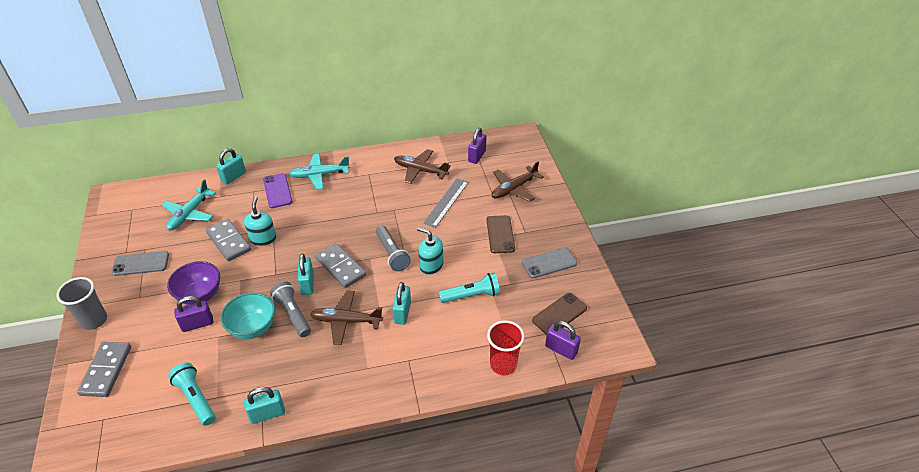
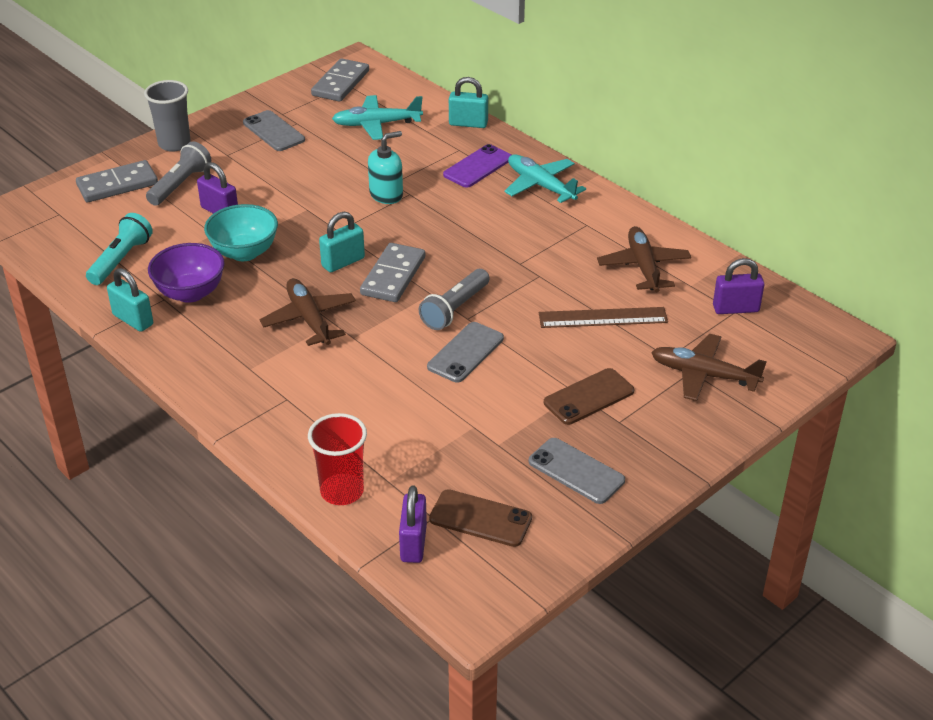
camera: 60 degrees right, 5 degrees down
purple bowl [167,261,220,305] -> purple bowl moved to [148,243,225,303]
grey domino [206,219,251,261] -> grey domino moved to [311,58,369,102]
grey flashlight [270,281,311,337] -> grey flashlight moved to [146,141,211,206]
turquoise padlock [392,282,411,325] -> none
turquoise soap dispenser [417,227,443,275] -> grey phone [427,322,504,383]
grey ruler [423,178,469,228] -> brown ruler [539,307,668,328]
turquoise flashlight [439,273,500,303] -> none

